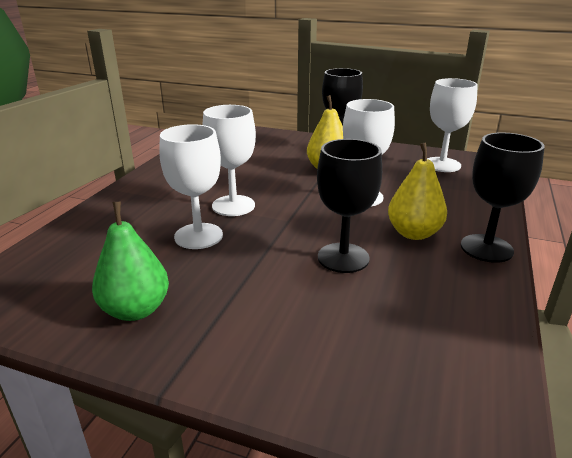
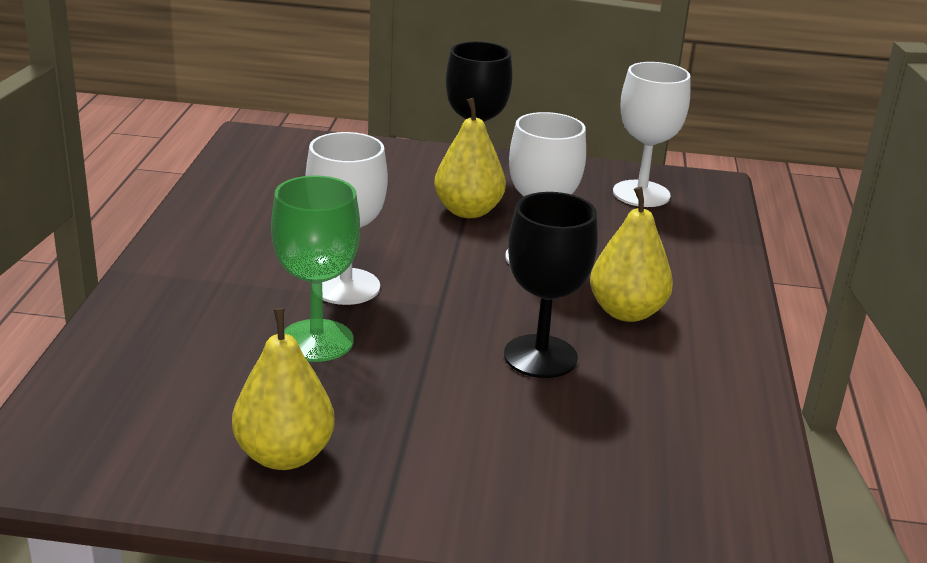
camera: 15 degrees left, 0 degrees up
green pear [92,202,169,321] -> yellow pear [232,308,335,470]
white goblet [159,124,223,249] -> green goblet [271,175,360,362]
black goblet [461,132,545,263] -> none

